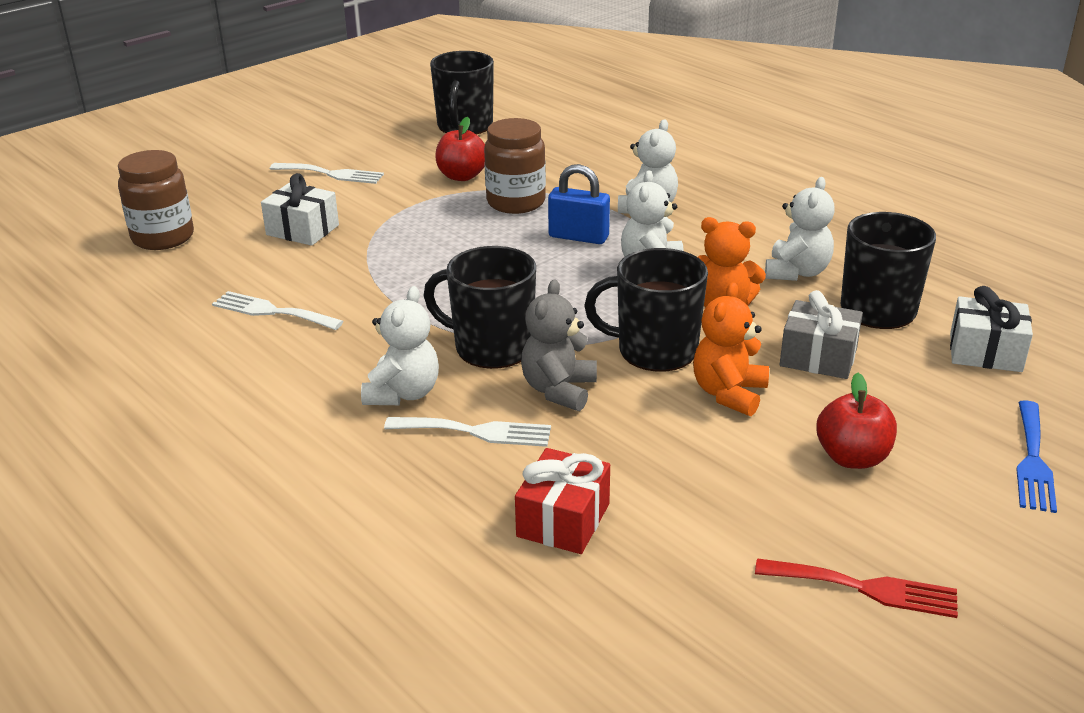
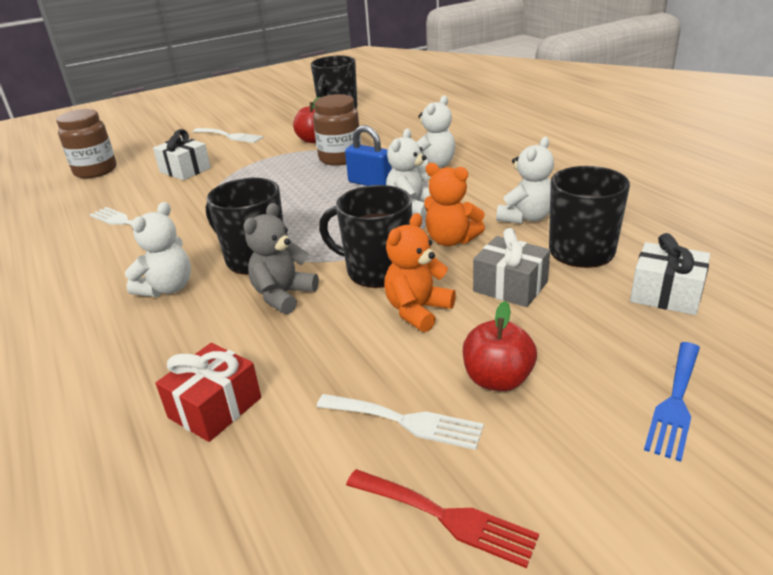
camera: 15 degrees right, 0 degrees up
white fork [384,417,551,447] -> white fork moved to [316,394,484,450]

